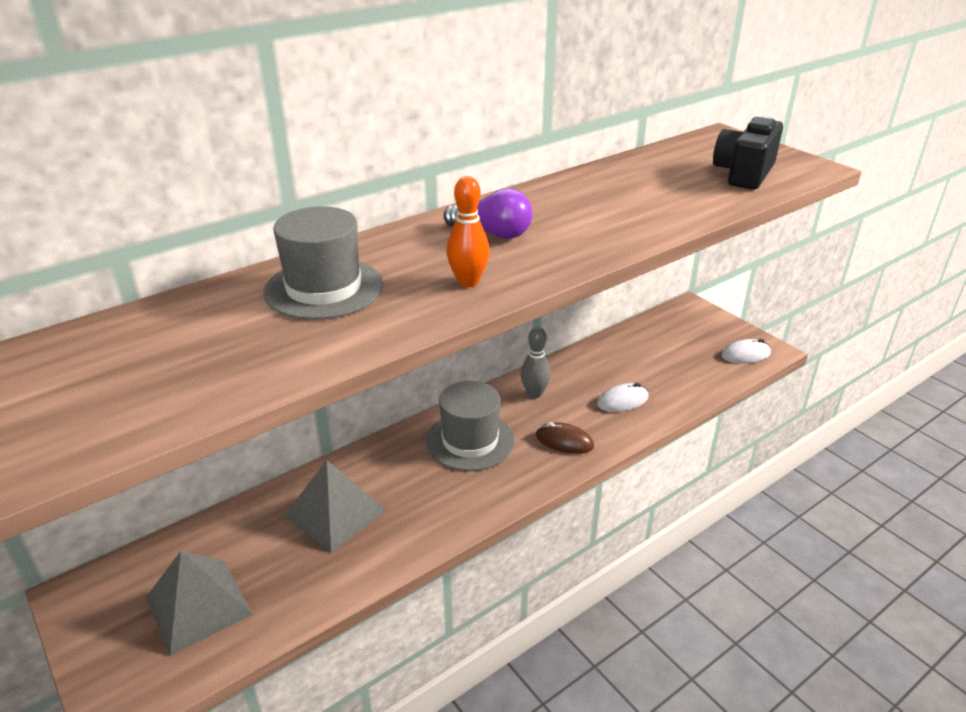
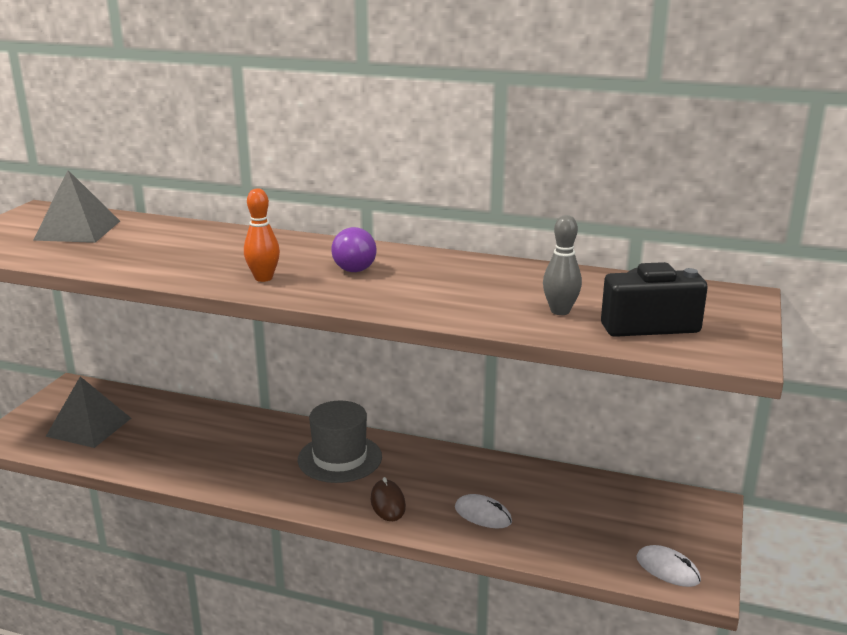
camera: 55 degrees right, 10 degrees down
grey hat [263,206,383,320] -> none
grey pyramid [284,460,386,553] -> grey pyramid moved to [33,170,120,243]
grey bowling pin [521,327,551,398] -> grey bowling pin moved to [543,215,582,315]

